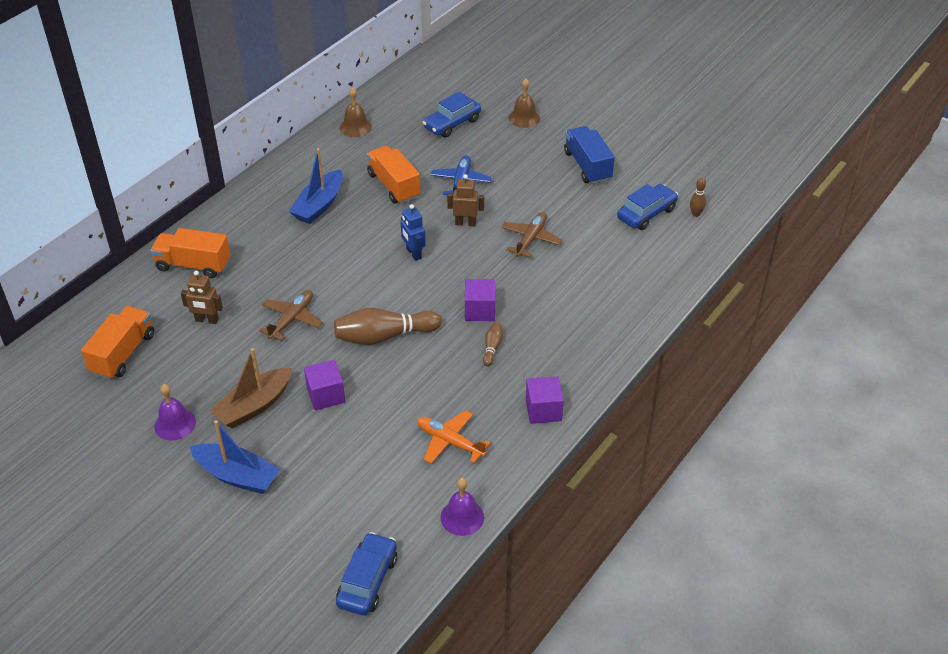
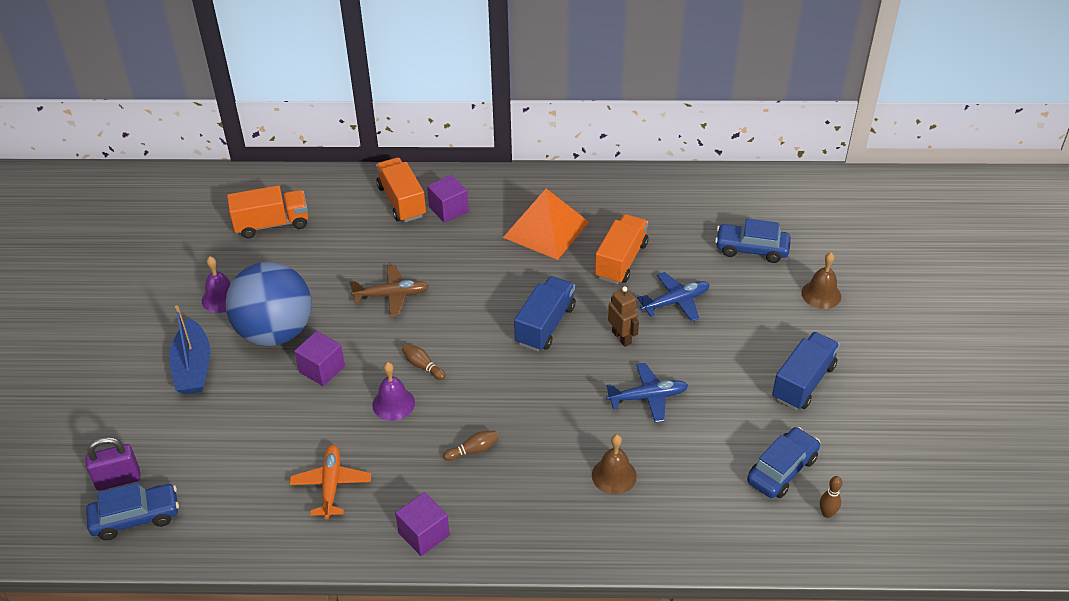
camera: 55 degrees right, 0 degrees up
brown robot [181,271,223,324] -> none
brown boat [210,348,292,429] -> blue ball [225,262,312,346]
blue boat [289,148,343,224] -> orange pyramid [503,188,589,260]
brown bowling pin [334,308,442,345] -> brown bowling pin [402,343,446,380], size x0.47
brown bell [340,87,372,137] -> brown bell moved to [592,434,637,495]
blue robot [401,204,426,261] -> blue truck [514,276,576,351]
purple bell [441,478,484,536] -> purple bell moved to [372,362,415,421]
purple cube [465,279,495,321] -> purple cube moved to [427,175,469,223]
brown plane [501,212,563,258] -> blue plane [606,363,688,423]
blue car [617,184,678,230] -> blue car turned 60 degrees counterclockwise [747,427,820,498]
none -> purple padlock [85,437,141,491]

